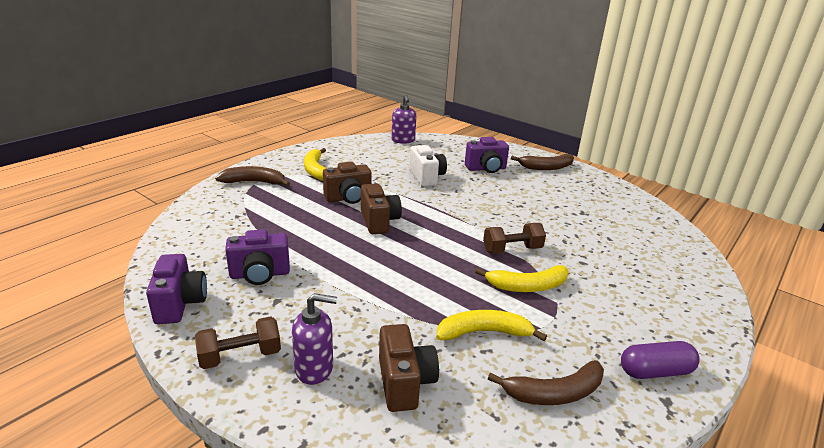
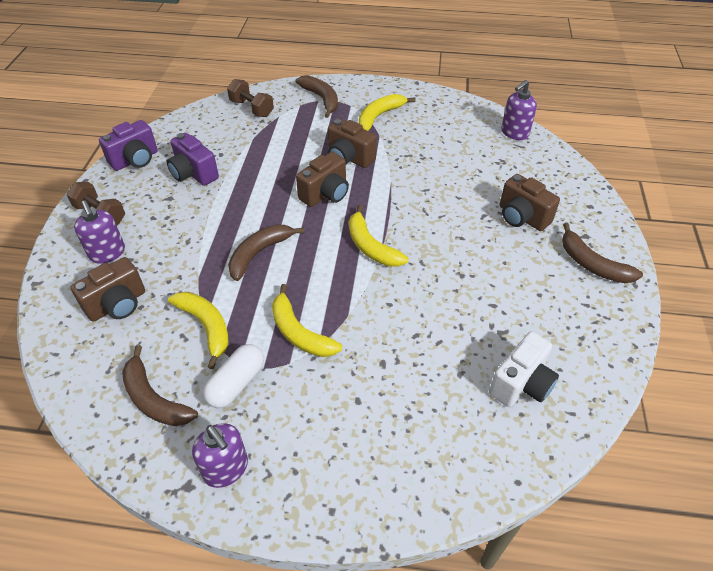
camera: 60 degrees right, 20 degrees up
white camera [410,145,447,187] -> white camera moved to [489,331,559,407]
purple camera [465,137,509,173] -> brown camera [500,174,560,231]
brown dumbbell [483,223,546,254] -> brown dumbbell moved to [227,79,274,117]
purple capsule [621,341,700,379] -> purple soap dispenser [192,423,248,488]
none -> white capsule [203,344,264,408]
none -> brown banana [228,224,305,281]
none -> yellow banana [349,205,409,267]

